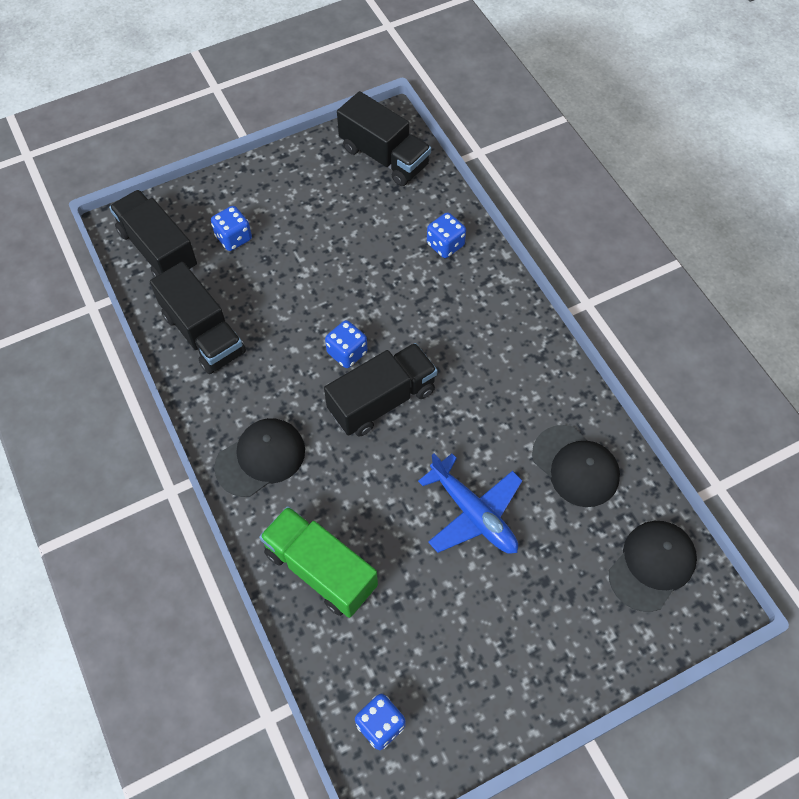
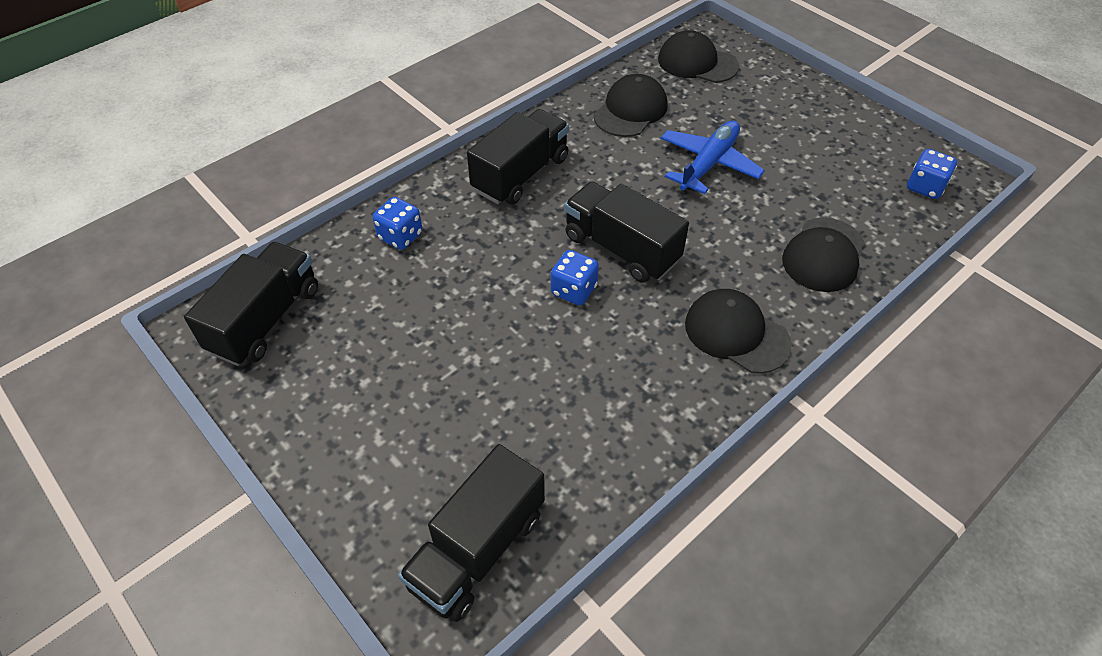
camera: 105 degrees left, 10 degrees down
black truck [150,262,246,374] -> black truck moved to [467,109,569,205]
blue dice [211,206,252,251] -> none
green truck [259,506,378,618] -> black cap [782,218,865,292]

